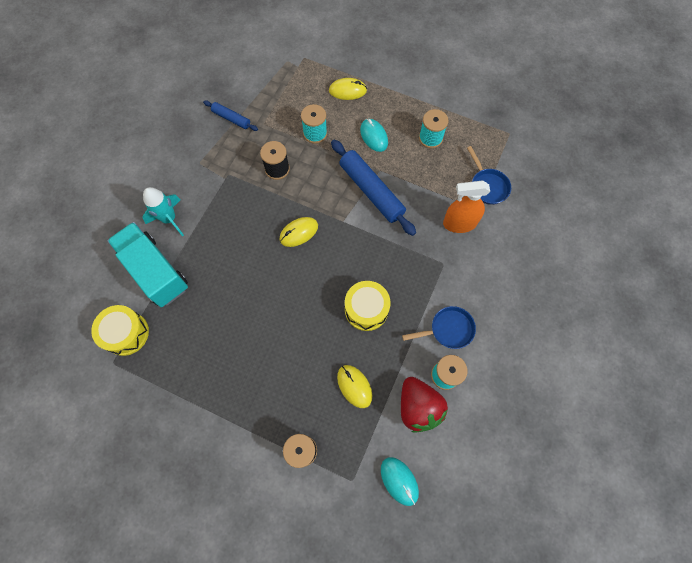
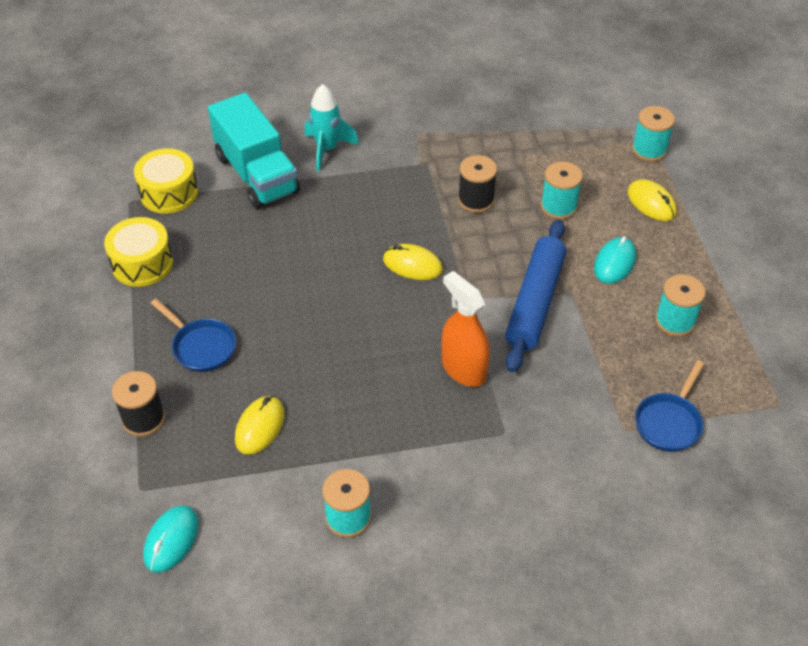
camera: 55 degrees right, 20 degrees down
turquoise truck [107,222,188,307] -> turquoise truck turned 135 degrees clockwise [208,93,300,209]
blue rolling pin [203,100,258,131] -> none
yellow drum [345,281,391,331] -> yellow drum moved to [104,217,173,287]
red strawberry [401,377,448,433] -> none
blue pan [402,306,476,349] -> blue pan moved to [151,299,236,372]
orange spray bottle [443,180,490,233] -> orange spray bottle moved to [442,271,490,387]
none -> turquoise spool [632,106,675,162]

